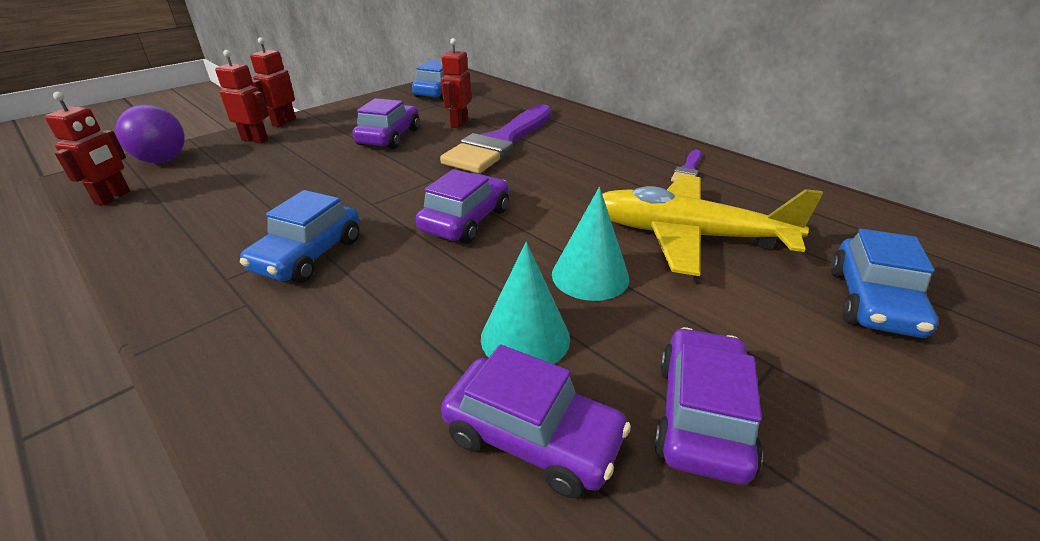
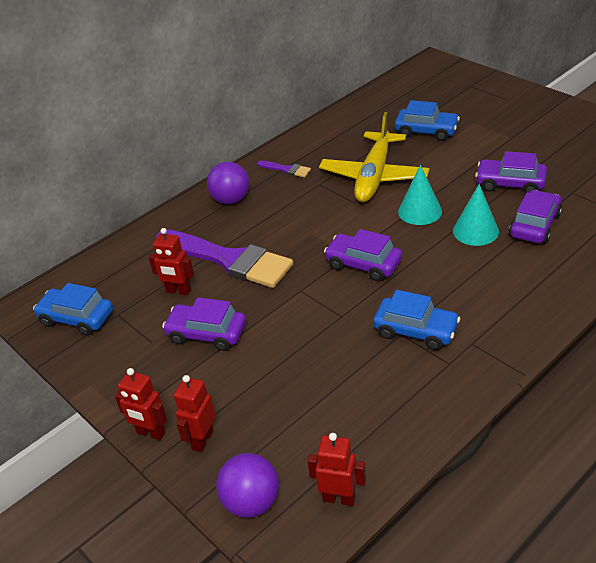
camera: 85 degrees left, 5 degrees up
none -> purple ball [207,162,249,204]

